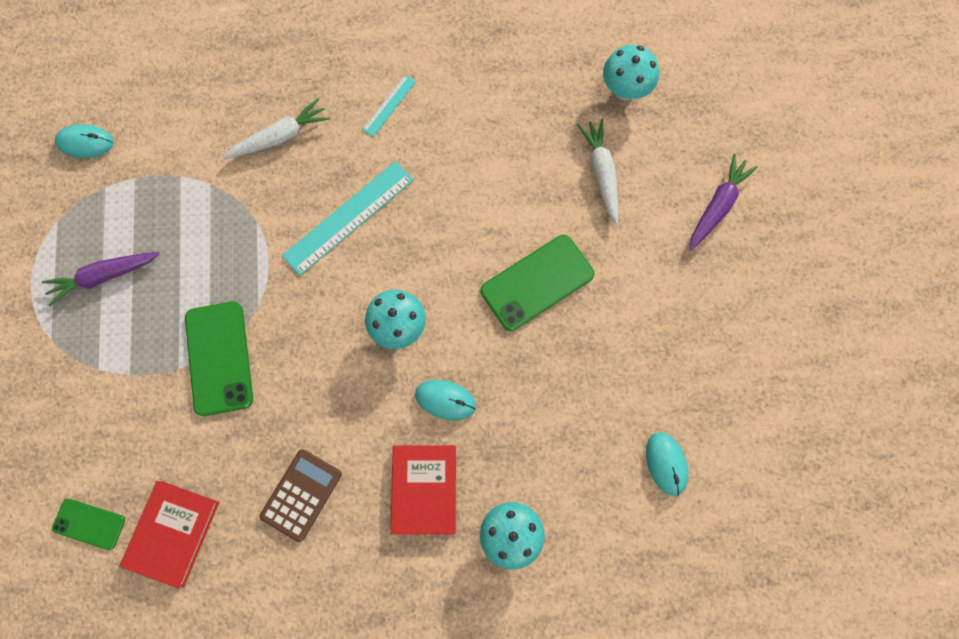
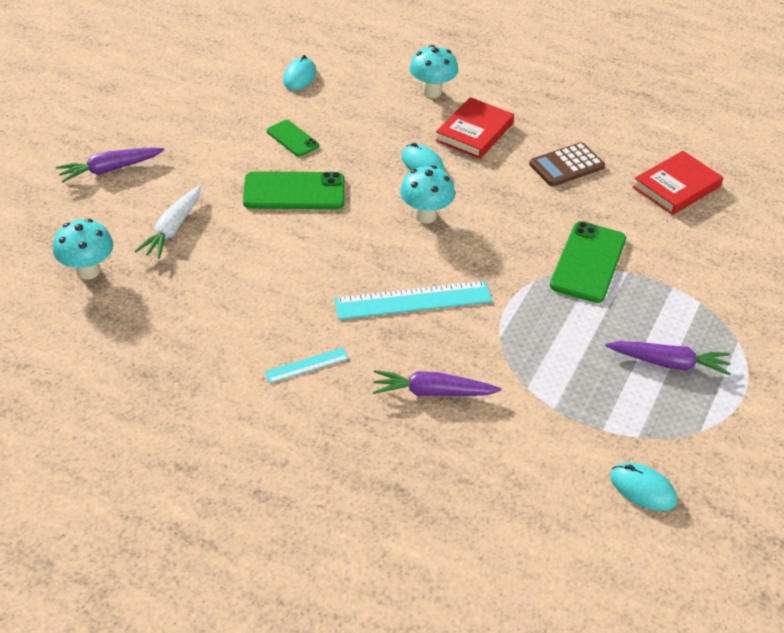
camera: 150 degrees left, 30 degrees down
green phone [52,499,125,550] -> green phone moved to [267,120,319,157]
white carrot [223,98,330,159] -> purple carrot [373,370,501,396]

